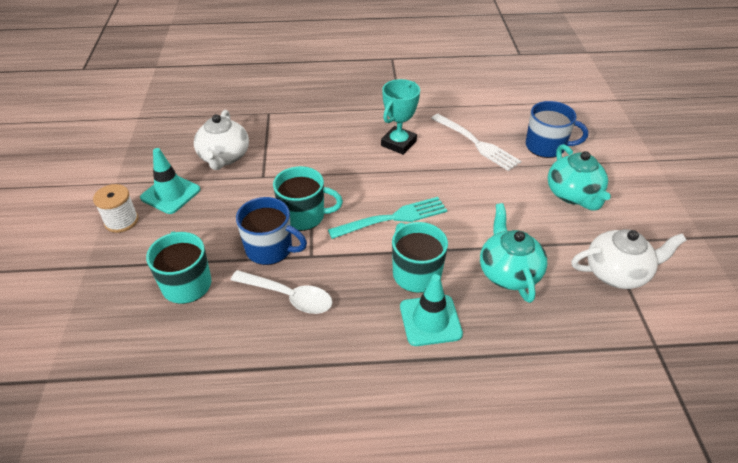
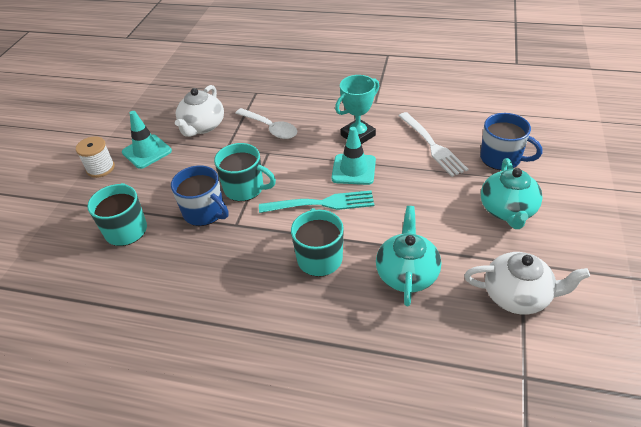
camera: 20 degrees right, 0 degrees up
white spoon [231,270,332,314] -> white spoon moved to [235,108,297,139]
turquoise traffic cone [400,274,463,346] -> turquoise traffic cone moved to [331,127,376,185]

